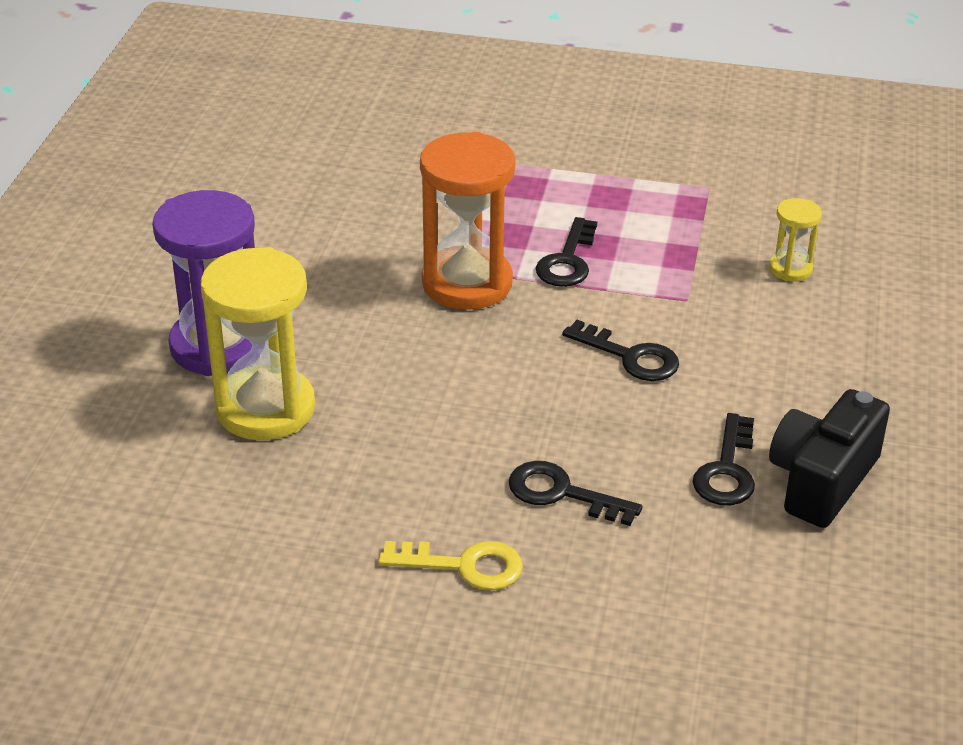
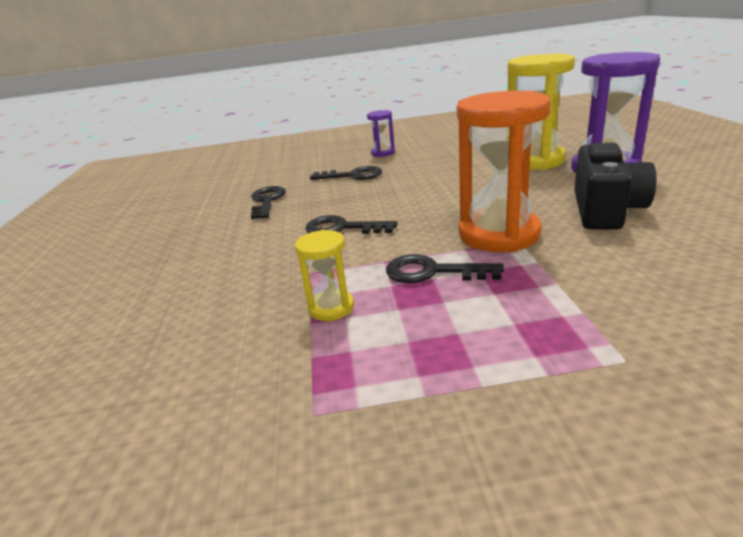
camera: 165 degrees right, 10 degrees down
yellow key [378,541,523,590] -> purple hourglass [367,110,395,157]
black key [536,217,597,287] -> black key turned 75 degrees counterclockwise [386,254,504,283]
yellow hourglass [769,198,822,281] -> yellow hourglass moved to [295,230,354,321]
black camera [769,389,890,528] -> black camera moved to [574,143,656,230]

